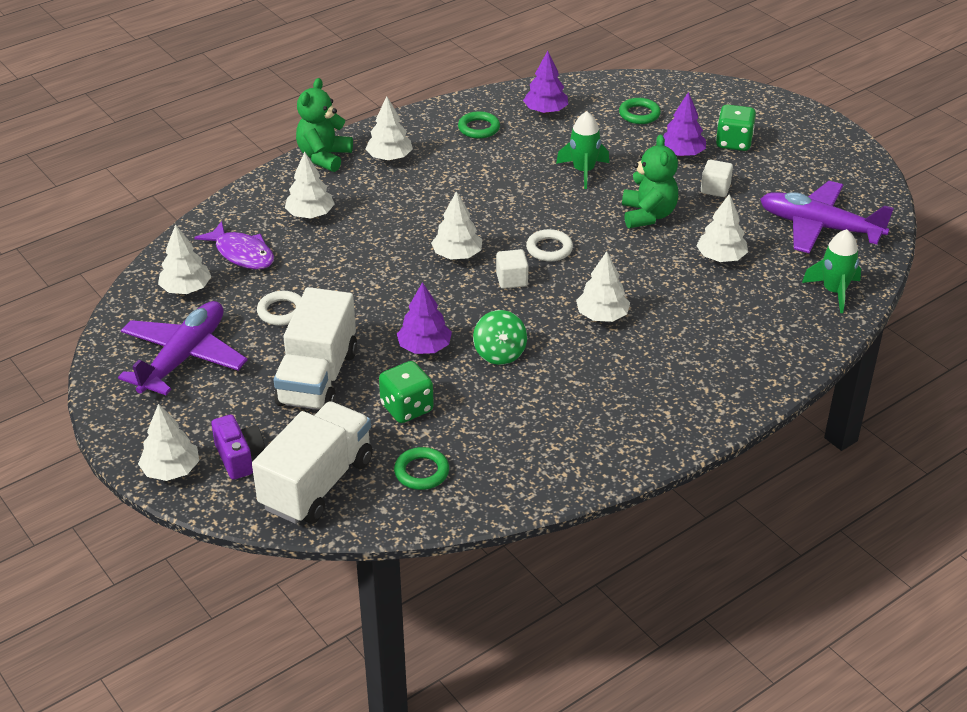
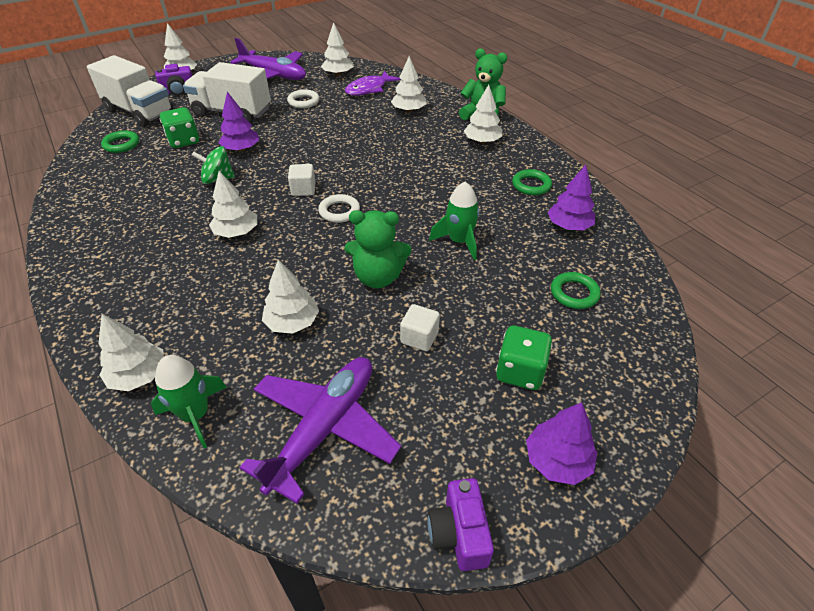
camera: 95 degrees right, 5 degrees up
white tree [431,191,482,259] -> white tree moved to [98,314,164,391]
purple tree [663,92,706,157] -> purple tree moved to [526,402,597,485]
none -> purple camera [427,478,494,571]

